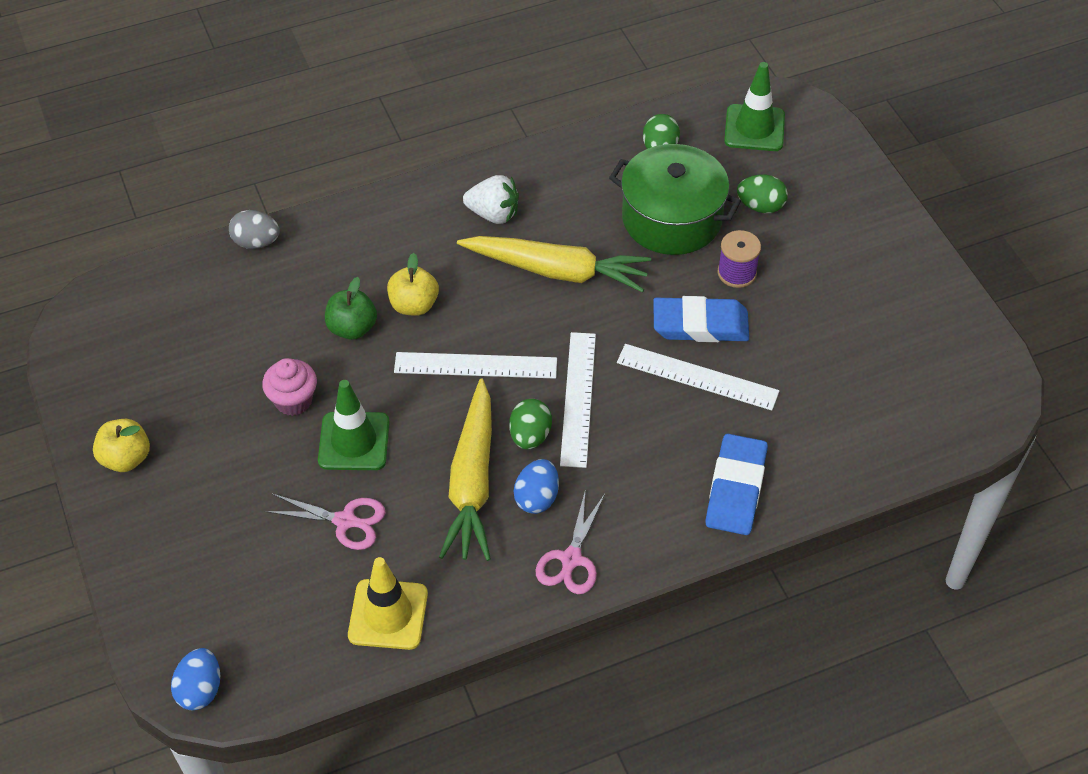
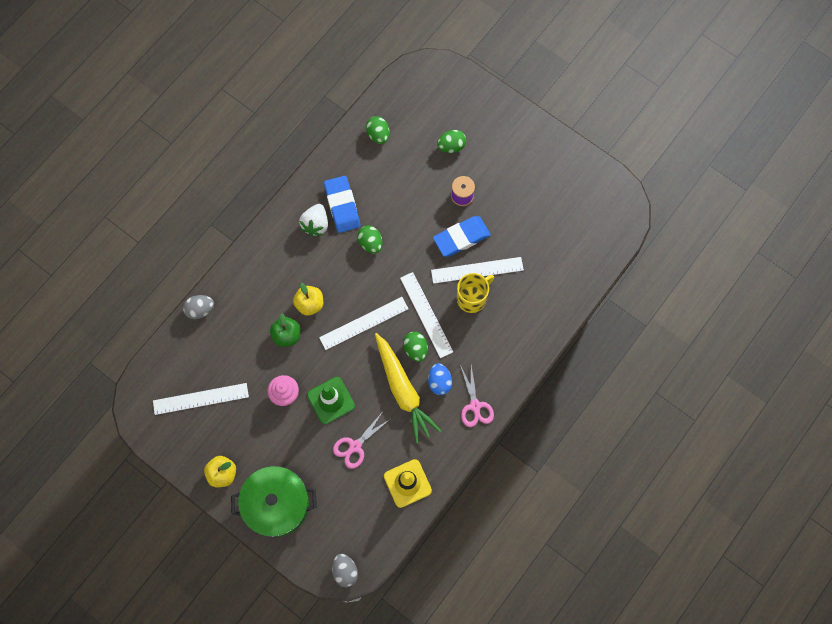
camera: 30 degrees left, 20 degrees up
blue egg [171,648,220,710] -> grey egg [332,554,358,587]
pink scissors [265,494,385,550] -> pink scissors turned 150 degrees clockwise [333,413,389,469]
yellow carrot [457,236,651,292] -> green egg [357,225,382,254]
white strawberry [463,175,519,224] -> white strawberry turned 120 degrees clockwise [299,204,328,236]
green pot [609,144,741,255] -> green pot moved to [231,466,317,537]
blue eraser [705,434,768,535] -> blue eraser moved to [324,176,360,233]
green traffic cone [724,62,785,151] -> none
none -> white ruler [153,383,249,415]
none -> yellow mug [457,273,494,313]

